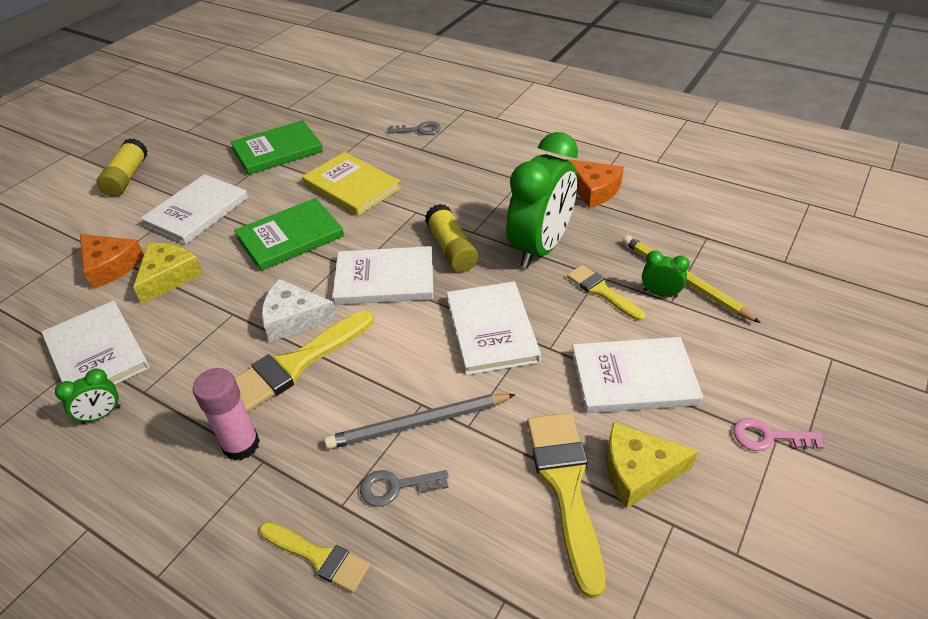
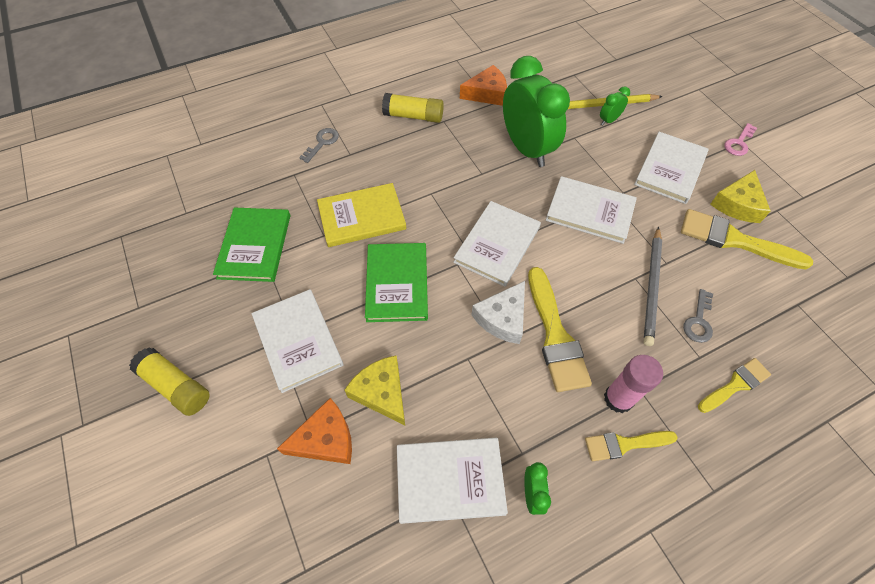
camera: 60 degrees left, 15 degrees up
yellow glue stick [425,204,478,272] -> yellow glue stick moved to [382,93,444,123]
yellow brush [567,265,646,321] -> yellow brush moved to [585,431,678,461]

